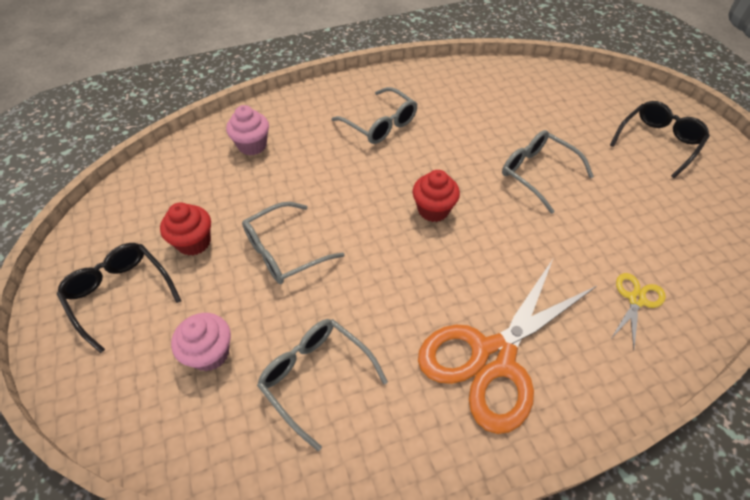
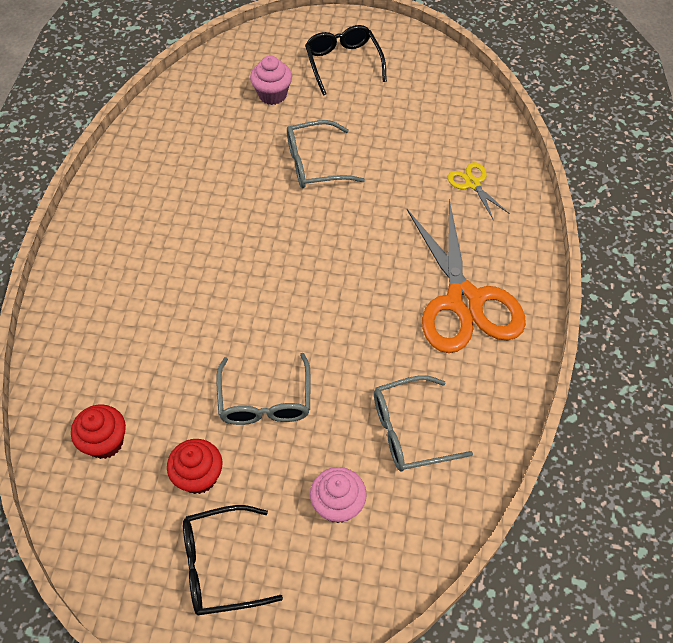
camera: 60 degrees left, 5 degrees up
pink cupcake [226,105,269,155] -> pink cupcake moved to [250,56,292,105]
grey glasses [331,87,417,144] -> none
red cupcake [412,170,460,222] -> red cupcake moved to [71,404,126,459]

